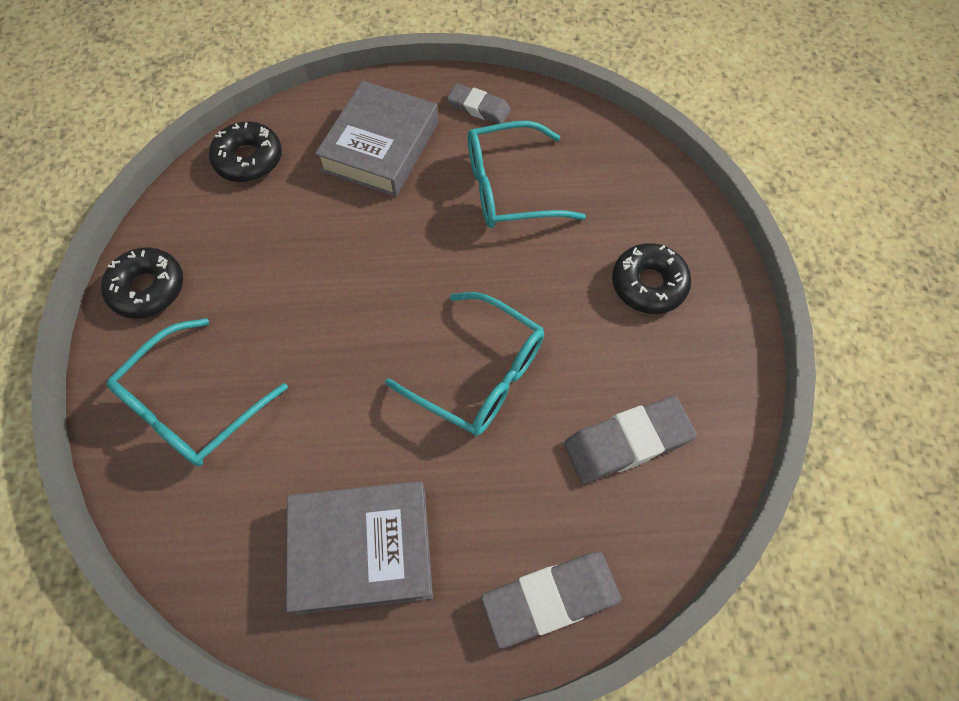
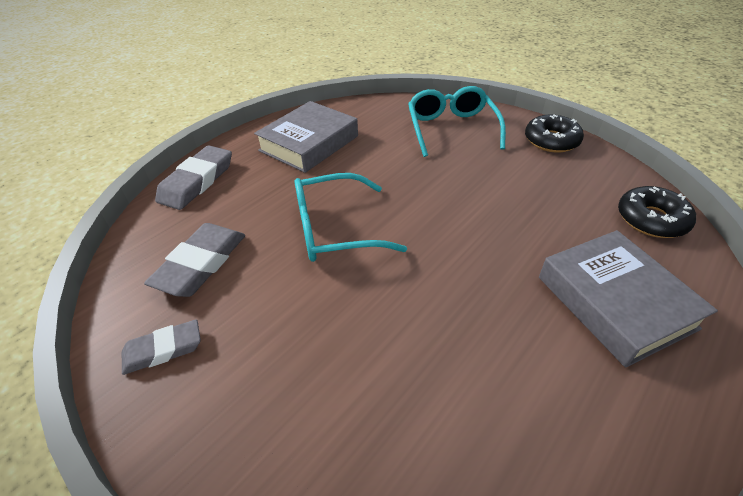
camera: 135 degrees right, 20 degrees down
grey eraser [447,84,511,124] -> grey eraser moved to [122,319,201,375]
turquoise glasses [468,121,586,228] -> none
black donut [612,243,691,314] -> none

